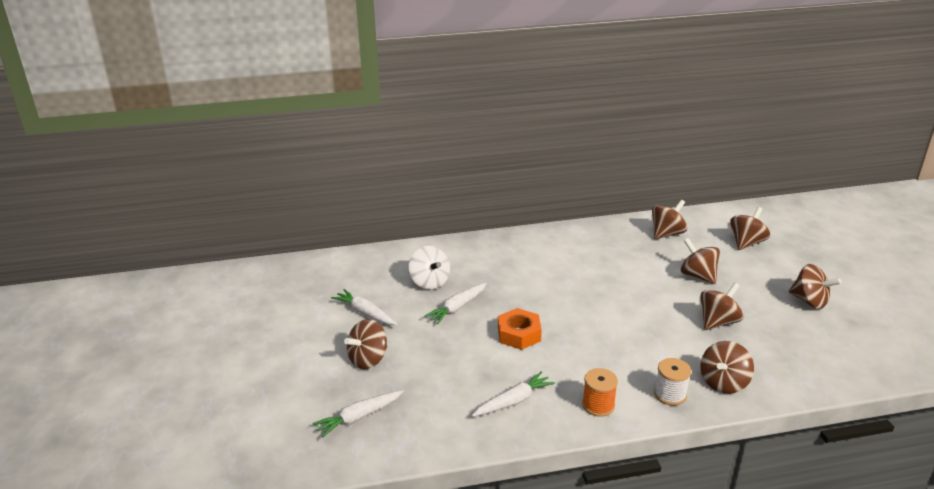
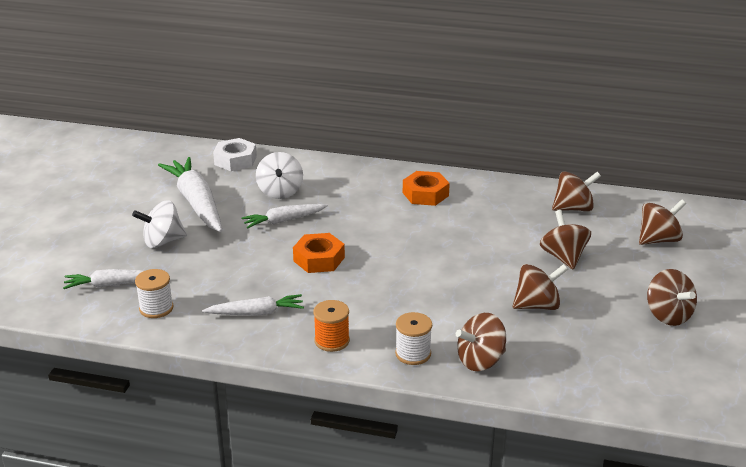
camera: 25 degrees right, 0 degrees up
white carrot [331,289,397,325] -> white carrot [158,157,222,232], size x1.76
brown spinning top [344,319,387,369] -> white spinning top [132,201,187,248]
none -> white spool [135,269,173,318]
none -> white nut [213,138,257,171]
none -> orange nut [403,171,450,206]

